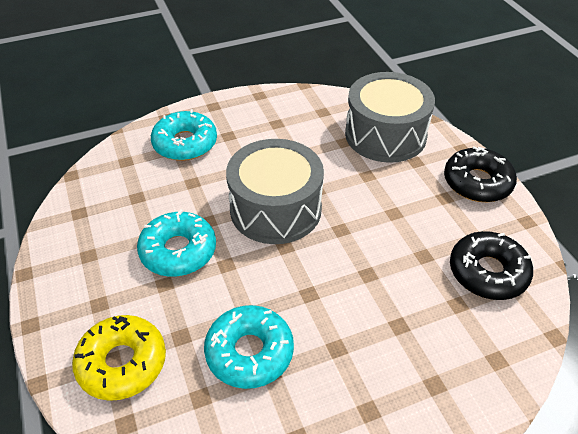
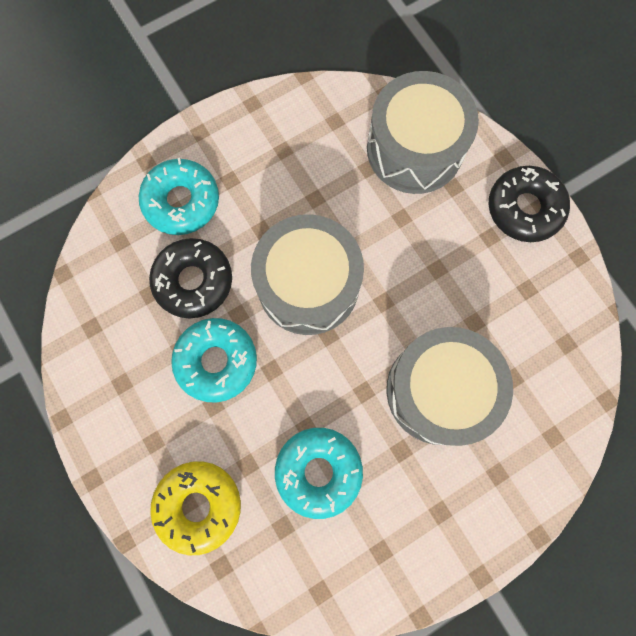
camera: 10 degrees left, 30 degrees up
black donut [450,231,533,300] -> black donut moved to [149,238,232,318]
none -> grey drum [386,327,513,446]

